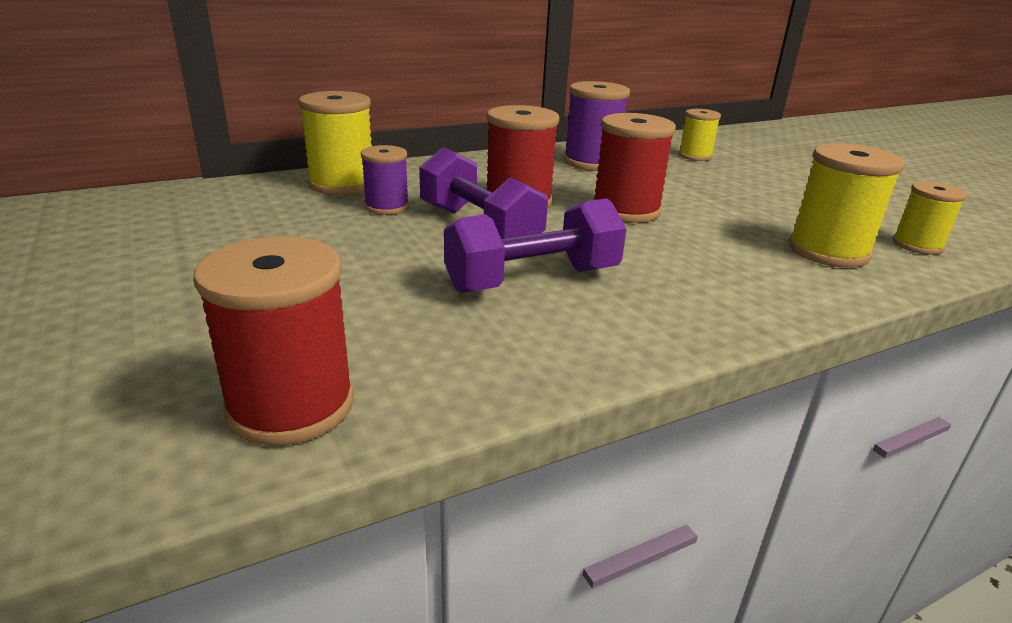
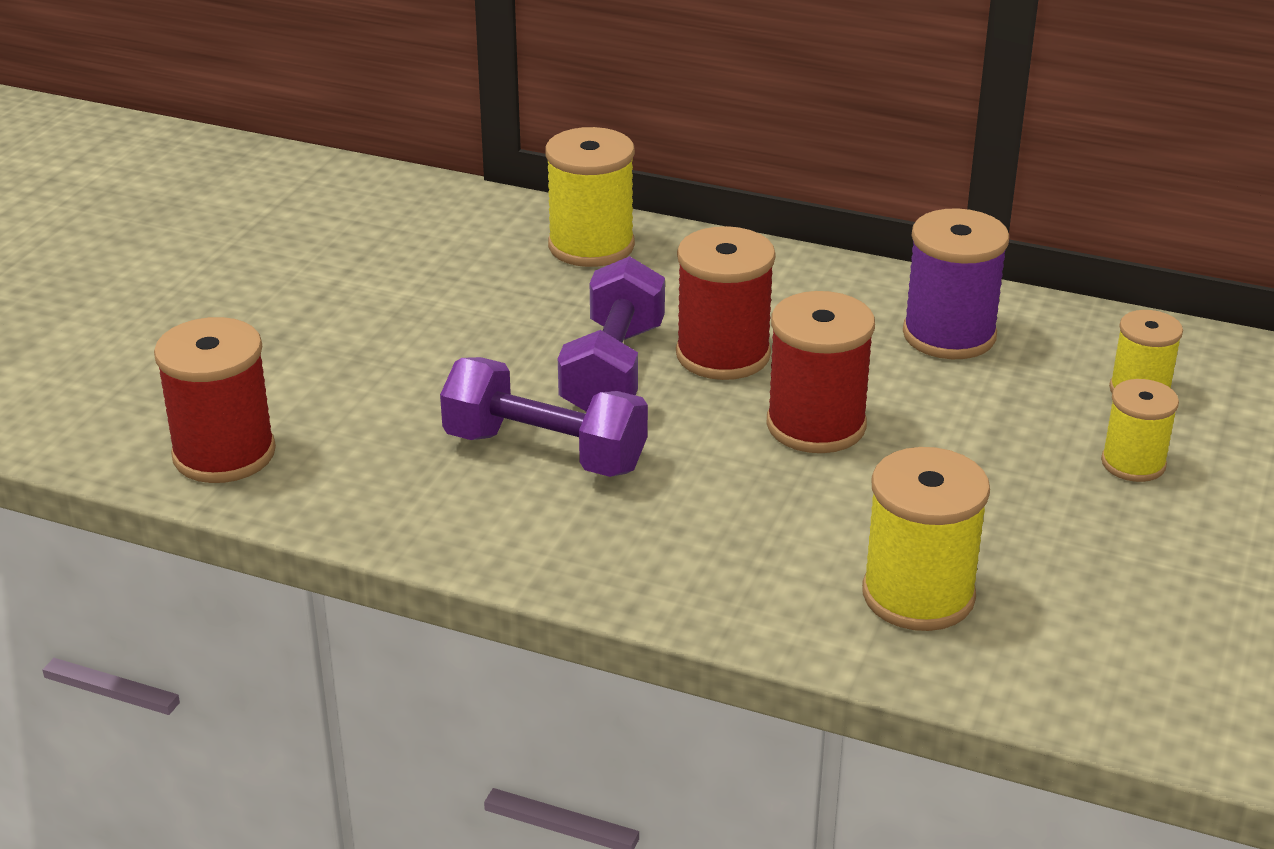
camera: 50 degrees right, 5 degrees up
purple spool [361,145,409,215] -> none
yellow spool [892,181,967,255] -> yellow spool moved to [1101,379,1179,482]

